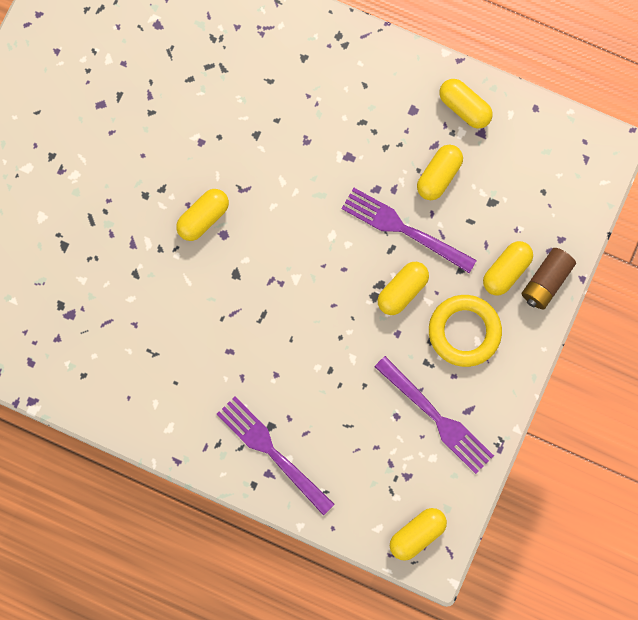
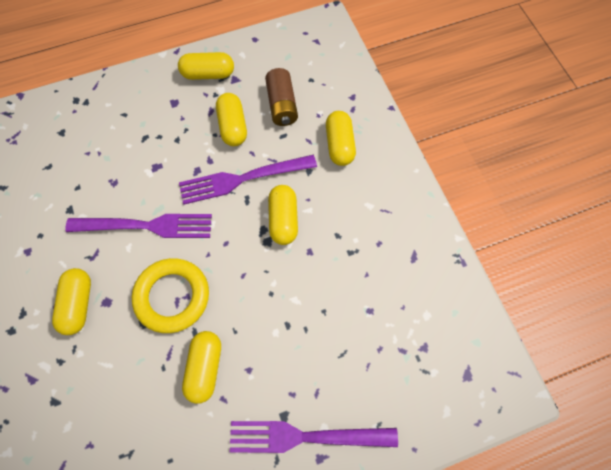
camera: 45 degrees left, 10 degrees down
purple fork [374,356,494,474] -> purple fork moved to [65,214,212,238]
yellow capsule [390,508,447,561] -> yellow capsule moved to [182,331,221,404]
yellow ring [429,295,502,367] -> yellow ring moved to [132,258,209,333]
brown battery [521,248,576,309] -> brown battery moved to [265,68,298,126]

